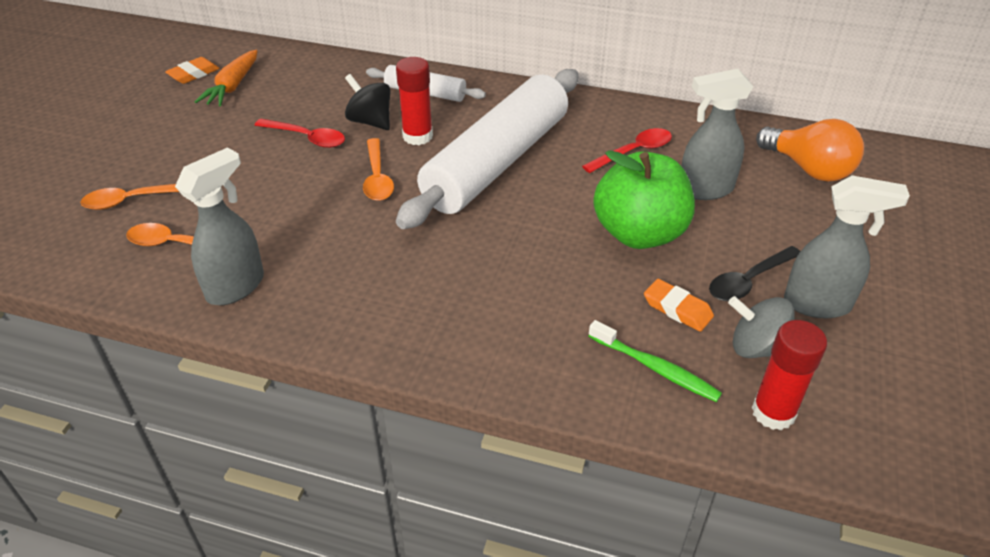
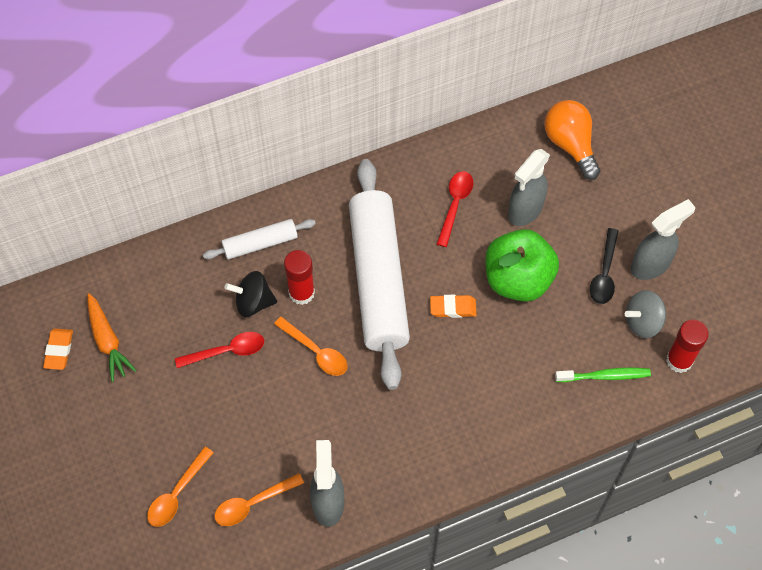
camera: 40 degrees left, 20 degrees up
orange eraser [644,279,714,332] -> orange eraser moved to [430,295,477,318]
orange light bulb [756,119,864,182] -> orange light bulb turned 120 degrees counterclockwise [544,100,600,180]

